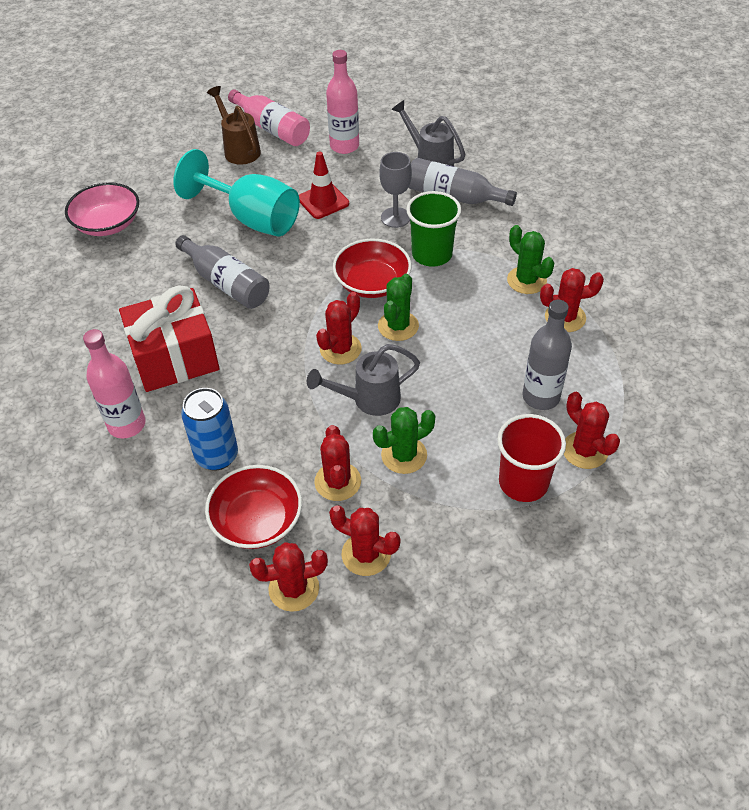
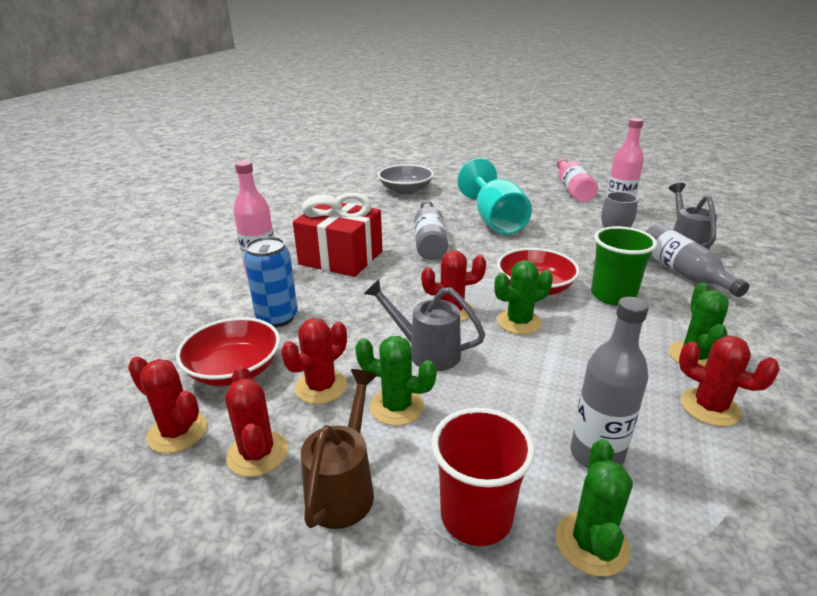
camera: 45 degrees right, 20 degrees down
pink bowl [65,182,139,236] -> grey bowl [378,164,434,194]
brown watering can [207,86,261,165] -> brown watering can moved to [301,369,377,529]
red traffic cone [299,152,349,219] -> none
red cactus [564,392,620,469] -> green cactus [556,439,633,577]

